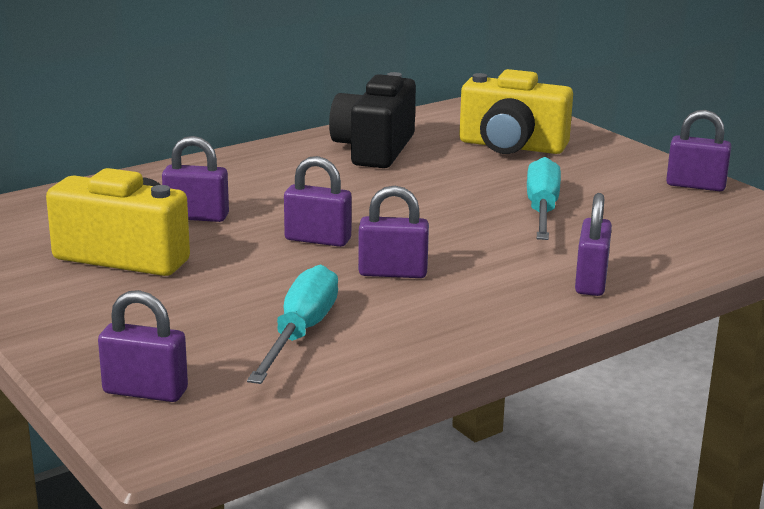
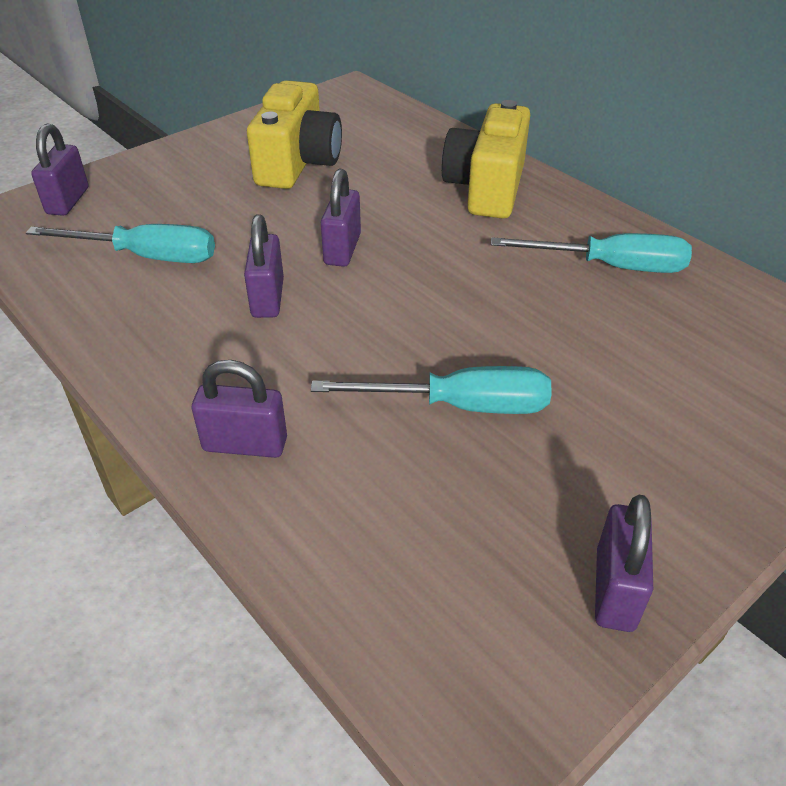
camera: 85 degrees right, 20 degrees up
purple padlock [162,136,229,222] -> none
black camera [329,72,416,168] -> turquoise screwdriver [491,233,692,273]
yellow camera [459,69,573,154] -> yellow camera moved to [442,100,530,219]

